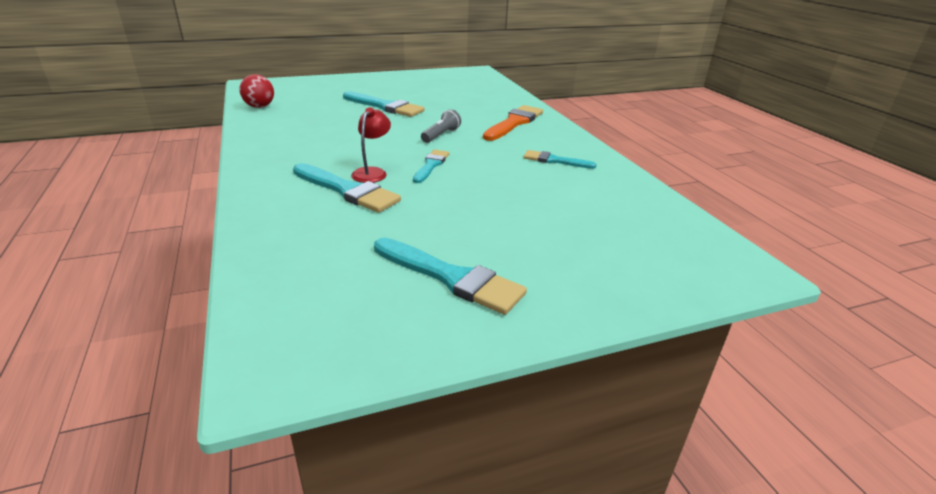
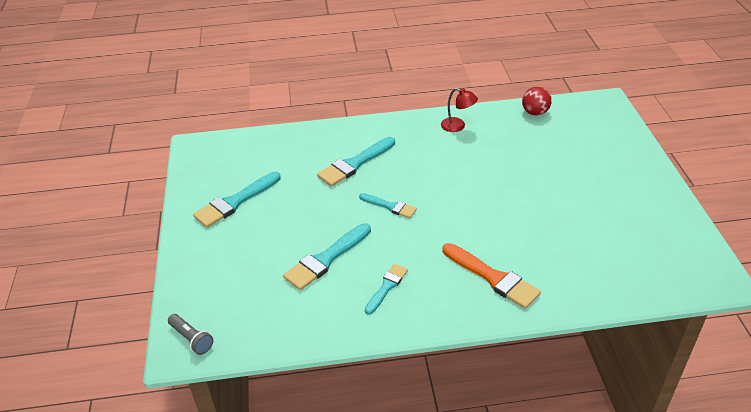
camera: 105 degrees right, 10 degrees up
turquoise brush [343,91,425,117] -> turquoise brush moved to [283,223,371,290]
red lamp [351,107,391,183] -> red lamp moved to [441,88,478,132]
grey flashlight [421,109,461,143] -> grey flashlight moved to [168,314,213,355]

